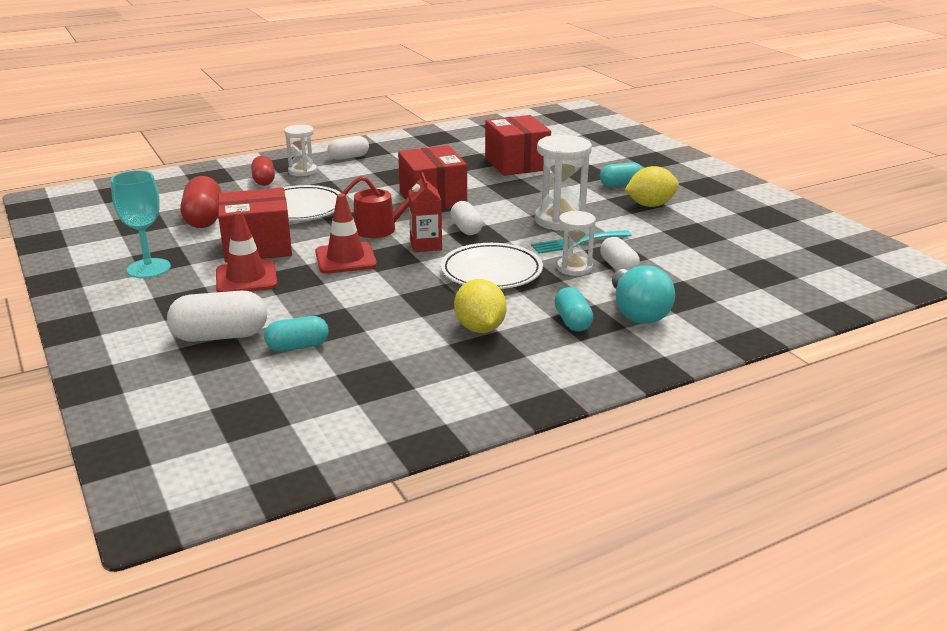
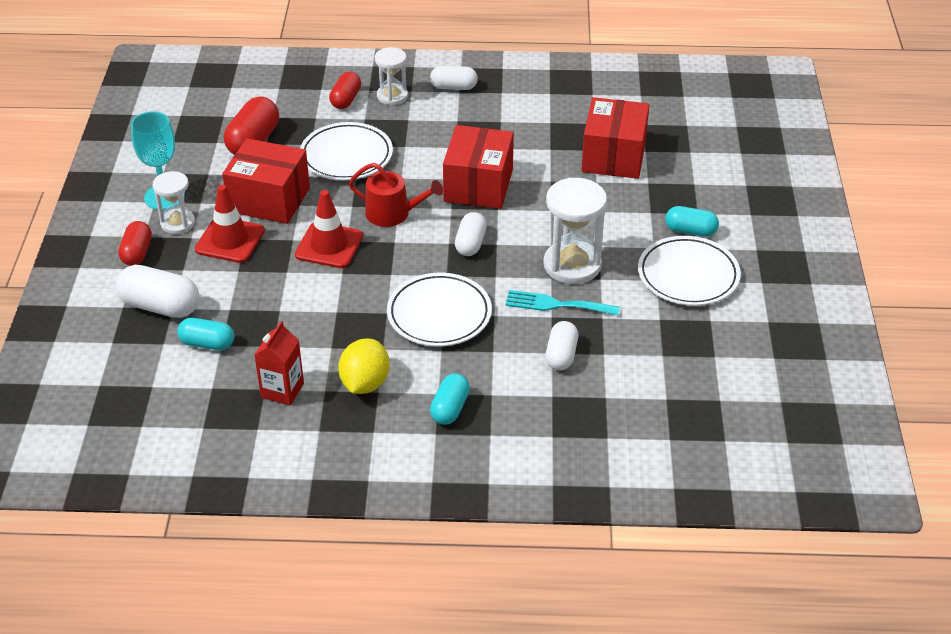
camera: 30 degrees right, 15 degrees up
red carton [408,173,442,252] -> red carton moved to [254,321,304,406]
white hourglass [557,211,596,276] -> white hourglass moved to [153,171,195,234]
turquoise light bulb [612,265,675,324] -> none
yellow lemon [625,166,679,207] -> white plate [638,236,741,306]
none -> red capsule [118,221,152,266]

